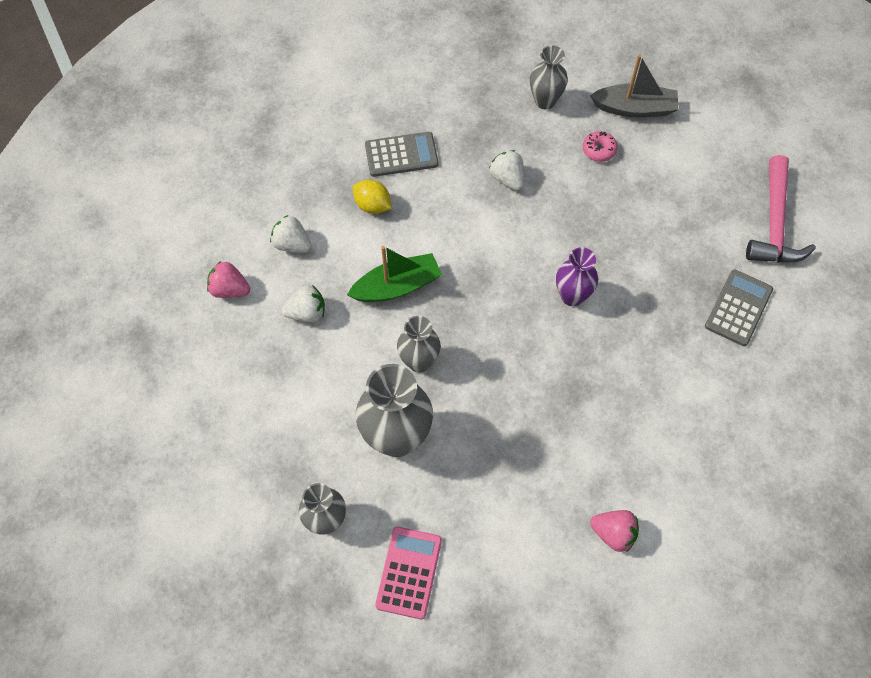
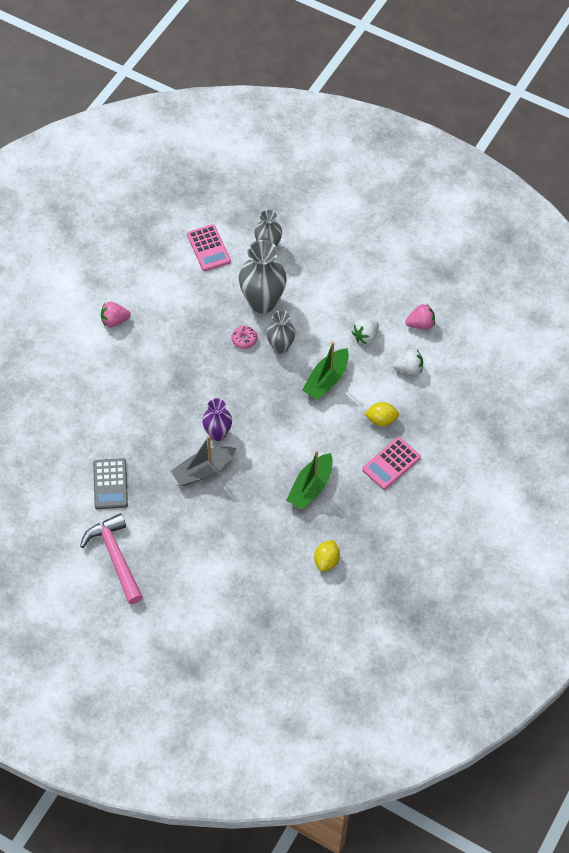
camera: 145 degrees right, 5 degrees down
grey calculator [365,132,438,177] -> pink calculator [362,437,421,490]
white strawberry [489,150,524,191] -> green boat [286,451,333,510]
grey vase [530,45,568,110] -> yellow lemon [314,540,340,571]
pink donut [583,131,618,162] -> pink donut moved to [231,326,257,349]
grey boat [590,54,678,117] -> grey boat moved to [171,436,237,486]

